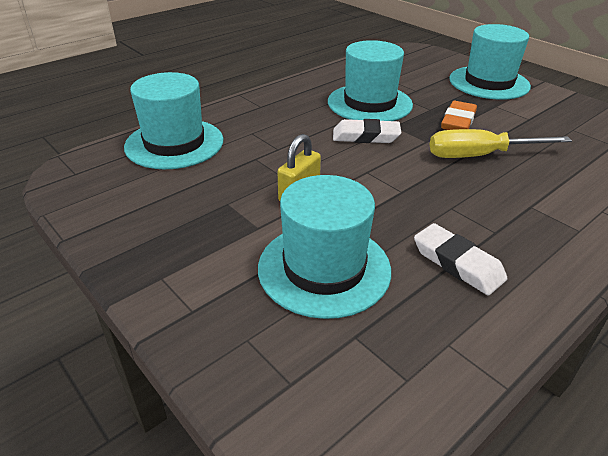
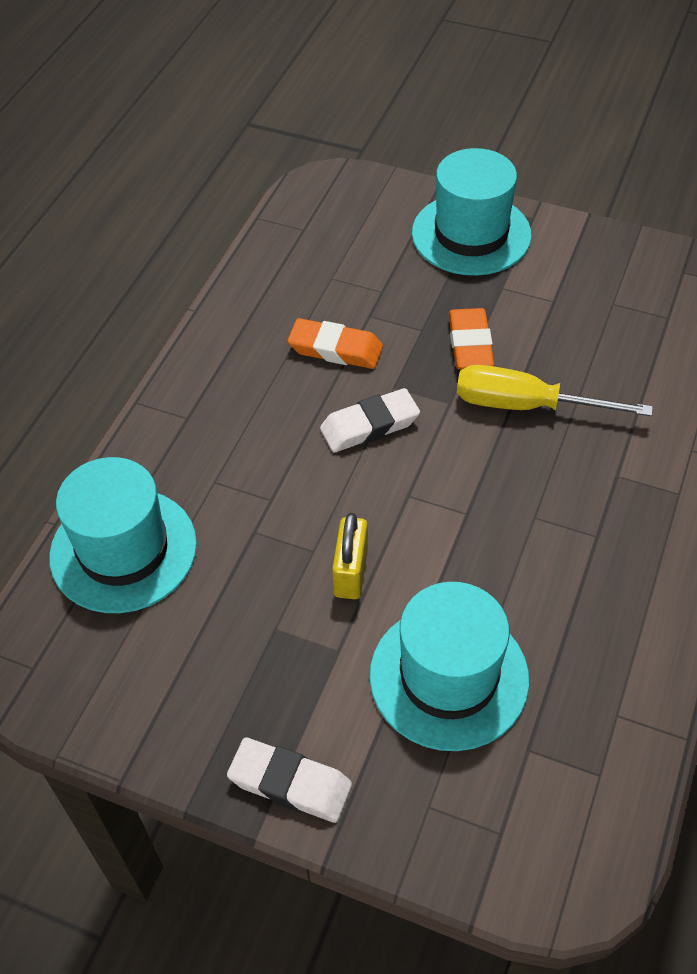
camera: 25 degrees left, 15 degrees up
turquoise hat [328,40,413,121] -> orange eraser [288,318,383,369]
white eraser [414,223,508,295] -> white eraser moved to [227,737,352,823]
yellow screwdriver [430,129,572,158] -> yellow screwdriver turned 45 degrees clockwise [457,365,653,416]

